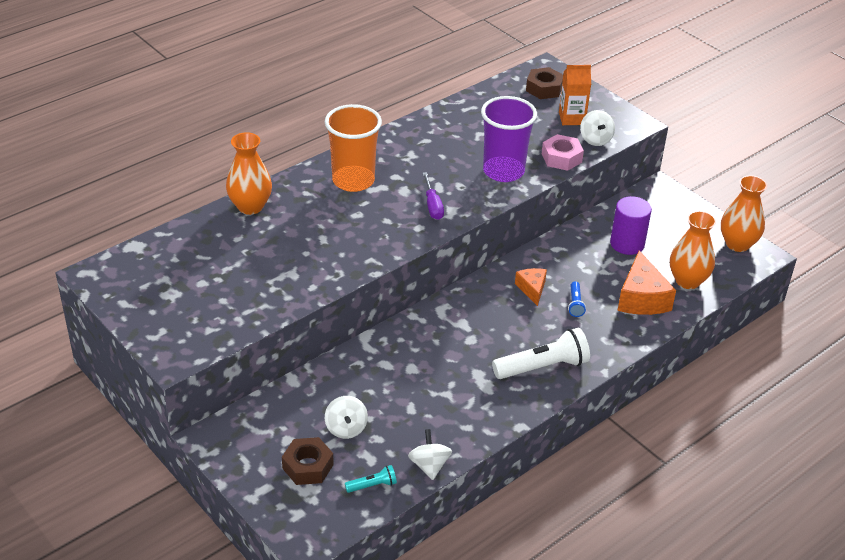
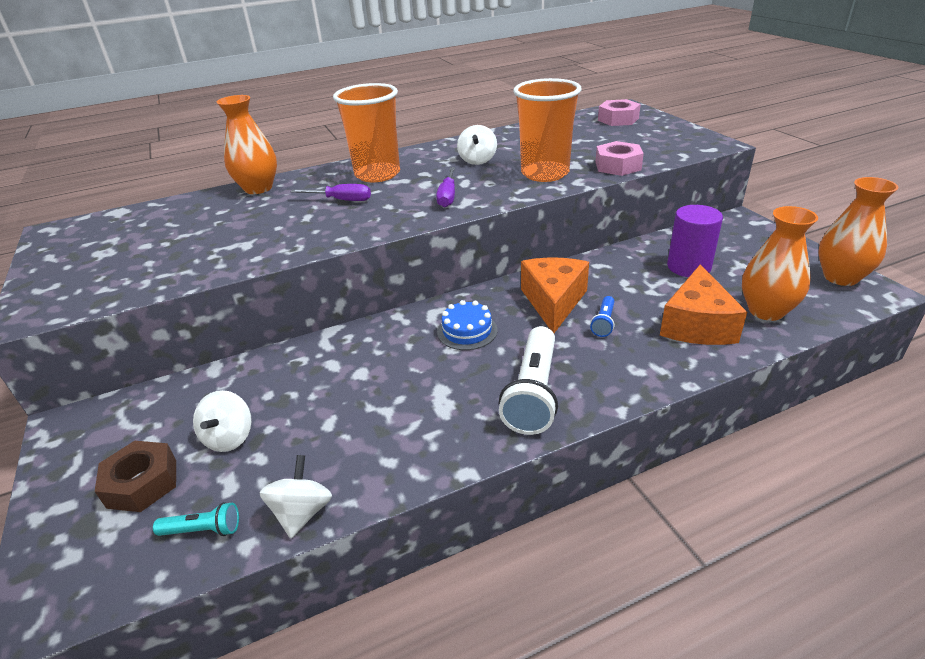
camera: 20 degrees right, 5 degrees down
purple cup [481,96,537,182] -> orange cup [513,78,582,182]
white flashlight [492,328,590,379] -> white flashlight turned 105 degrees clockwise [499,326,558,435]
orange cheese [515,268,547,306] -> orange cheese [521,258,589,333], size x1.72
brown nut [526,67,563,99] -> pink nut [598,99,641,126]
orange carton [559,65,591,125] -> none
white spinning top [580,110,615,146] -> white spinning top moved to [457,125,497,165]
none -> purple screwdriver [291,184,371,201]
none -> blue cake [437,300,497,350]

